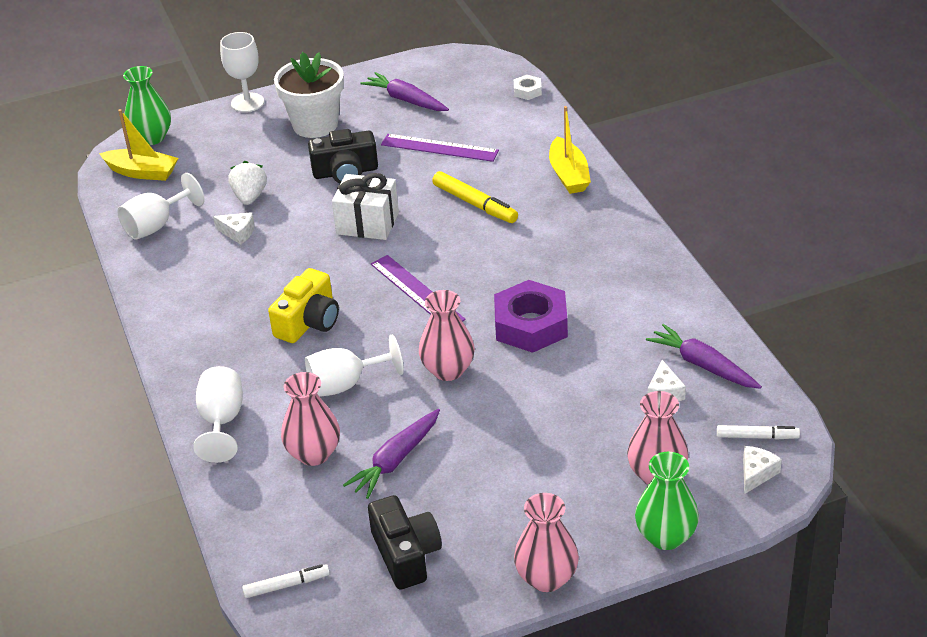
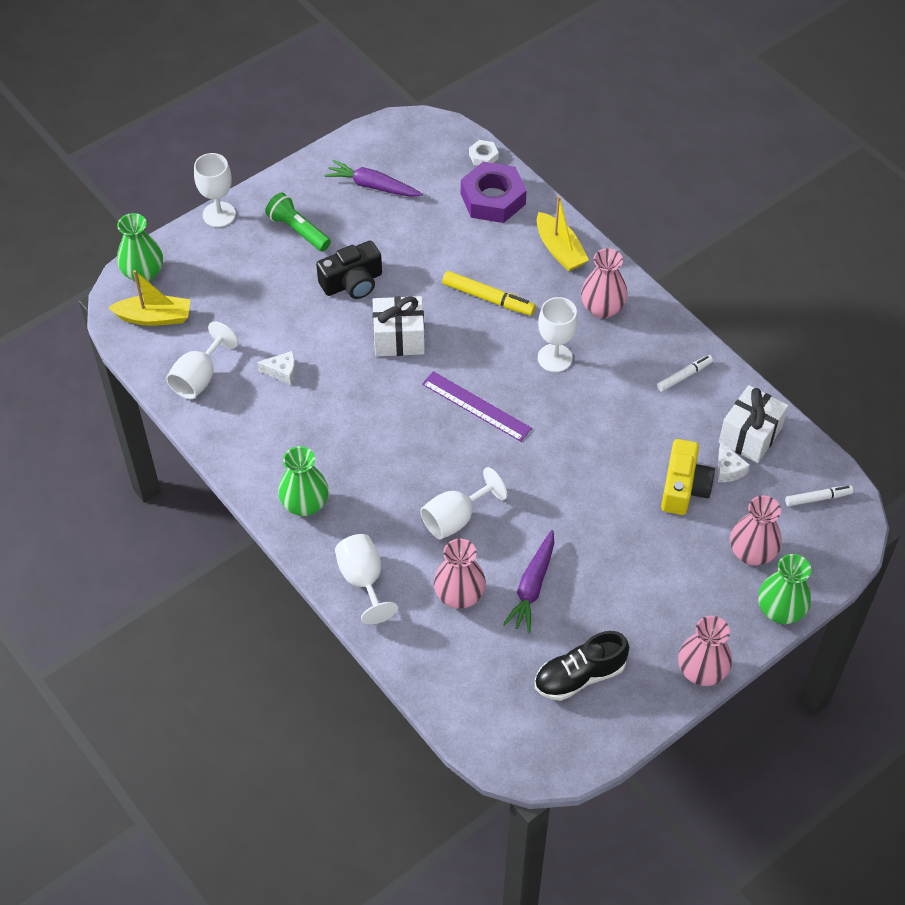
camera: 20 degrees left, 15 degrees up
white strawberry [229,161,267,205] -> none
white marker [242,564,330,598] -> white marker moved to [657,355,713,392]
yellow camera [268,268,339,343] -> yellow camera moved to [661,439,715,515]
white flower pot [274,52,344,138] -> green flashlight [265,192,331,251]
black camera [368,495,442,590] -> black shoe [535,631,629,701]
purple ruler [381,134,499,162] -> none
pink vase [419,290,475,381] -> pink vase moved to [581,248,628,319]
purple nut [494,280,568,353] -> purple nut moved to [461,162,527,223]
purple carrot [646,324,762,389] -> white gift [719,385,788,463]
white cheese [743,446,782,494] -> none
none -> green vase [278,446,329,516]
none -> white goblet [538,297,578,372]

